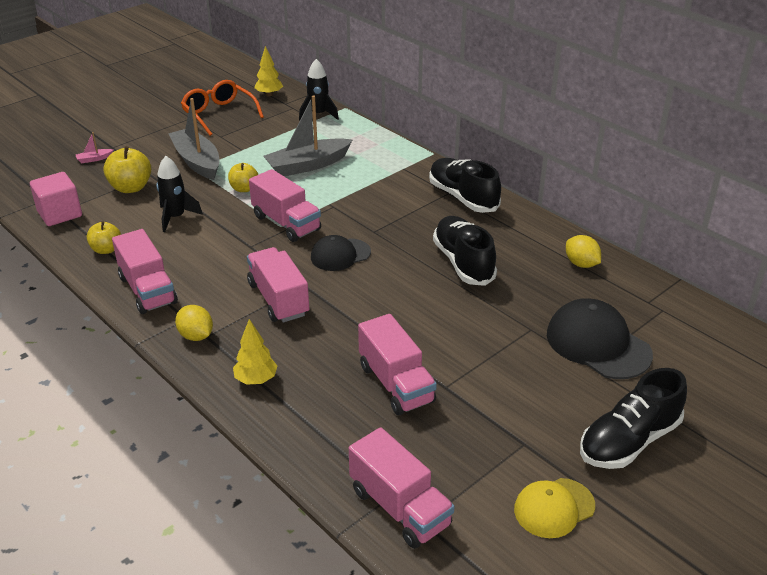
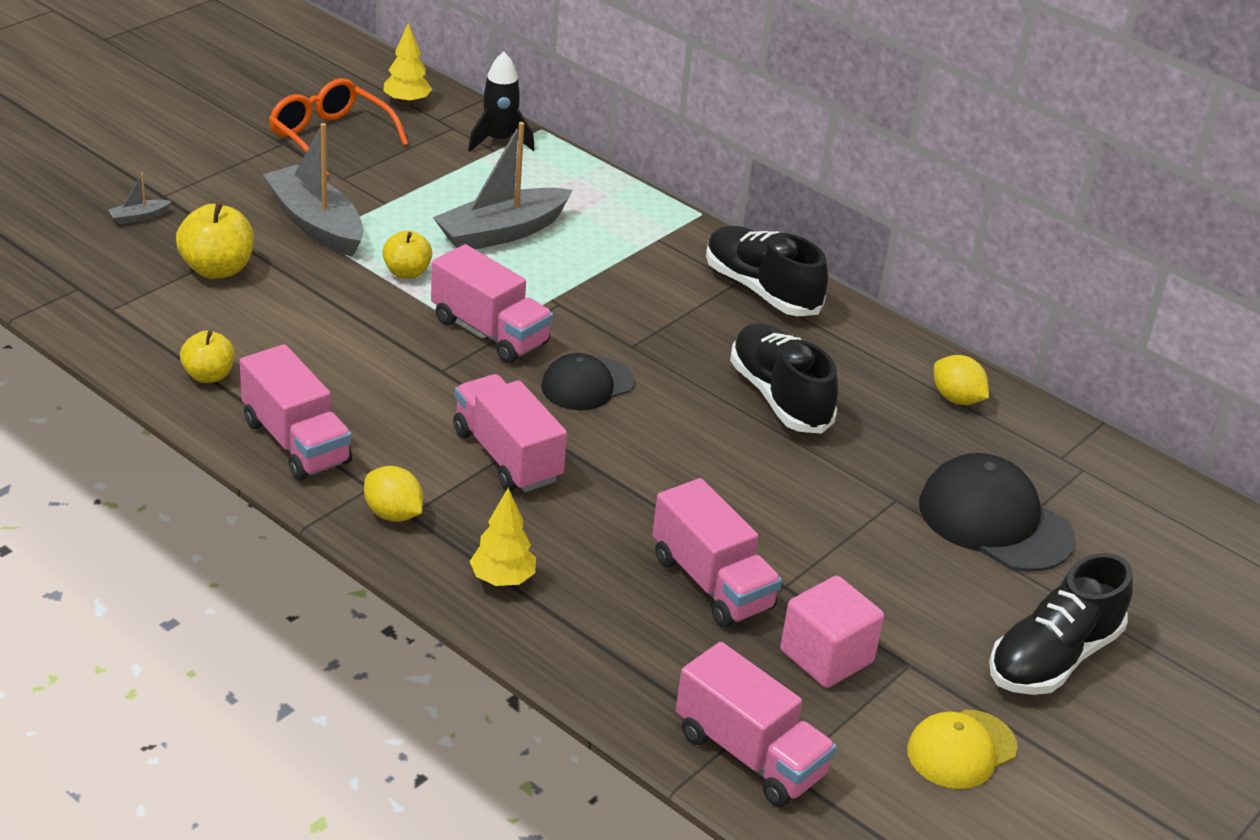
camera: 10 degrees left, 0 degrees up
pink cube [30,172,82,226] -> pink cube moved to [780,576,884,688]
pink boat [76,132,113,163] -> grey boat [108,173,171,224]
black rocket [156,156,203,232] -> none

